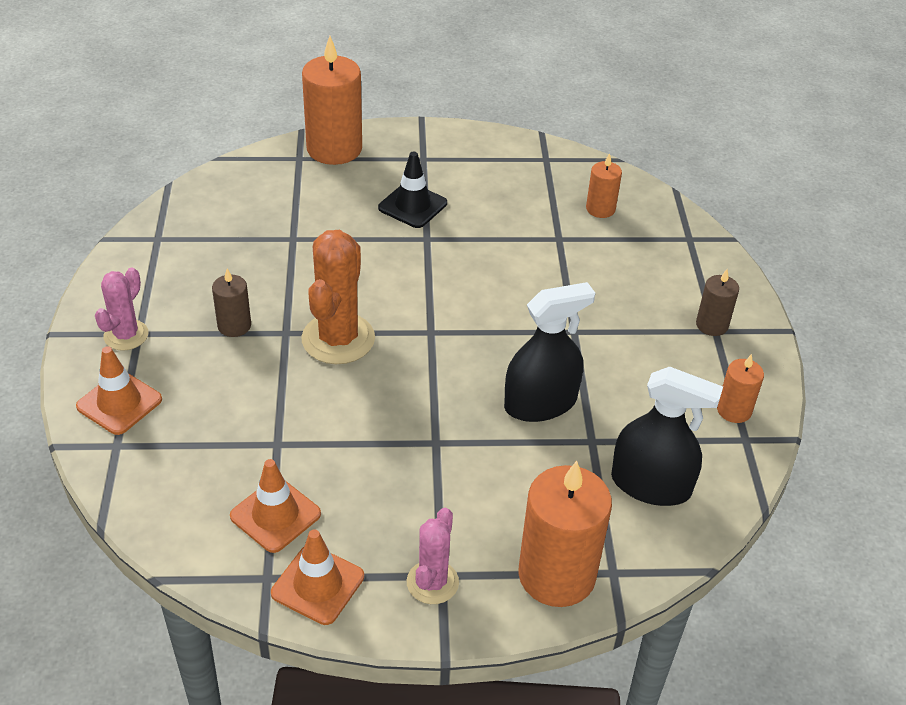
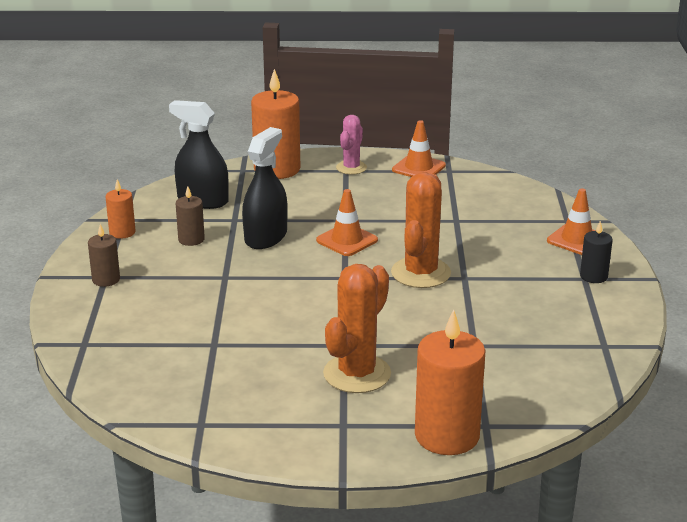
camera: 175 degrees left, 15 degrees down
pink cactus [95,268,149,351] -> black candle [580,221,613,283]
brown candle [212,269,251,337] -> brown candle moved to [176,186,205,246]
orange traffic cone [230,459,321,553] -> orange traffic cone moved to [316,189,378,256]
black traffic cone [378,151,447,228] -> orange cactus [323,264,391,393]
black spray bottle [504,282,595,422] -> black spray bottle turned 135 degrees clockwise [242,127,288,249]
orange candle [586,153,622,218] -> none

